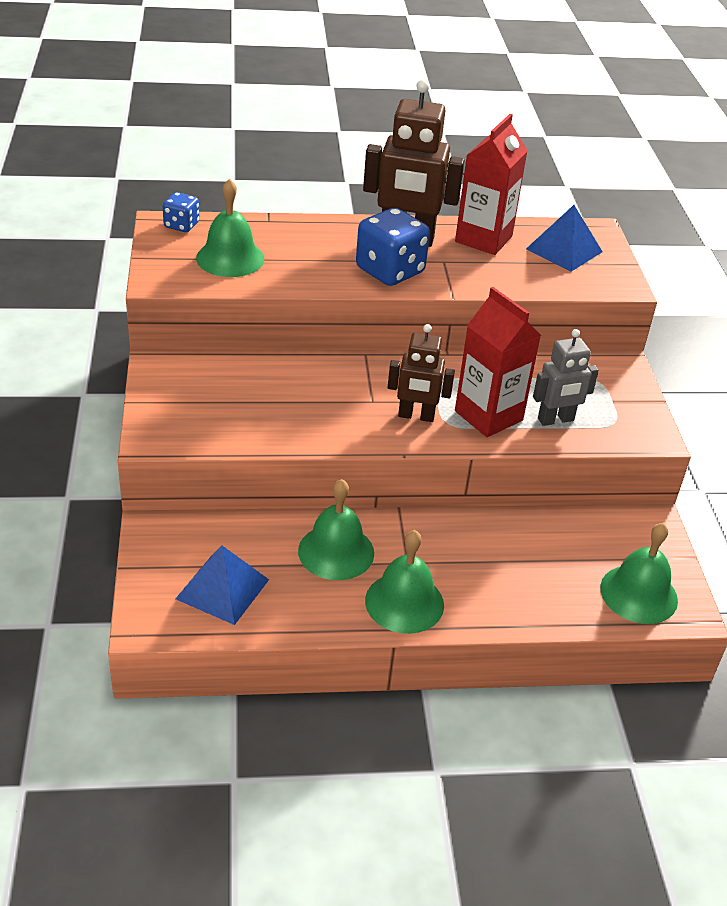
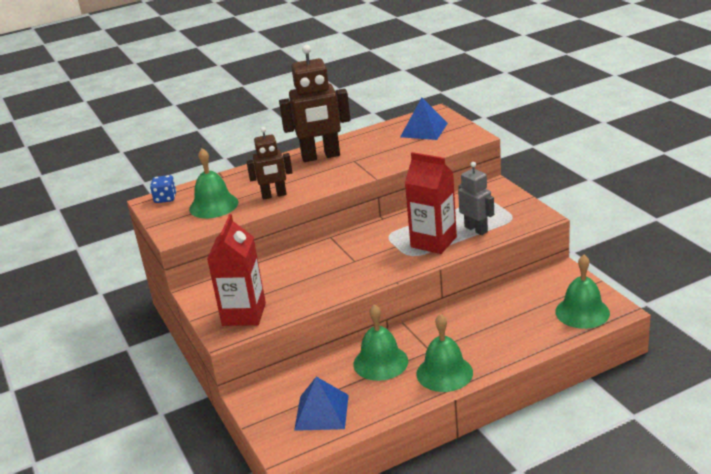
camera: 15 degrees left, 10 degrees down
blue dice [356,208,430,286] -> none
brown robot [388,324,455,422] -> brown robot moved to [246,127,293,200]
red carton [455,114,528,255] -> red carton moved to [207,214,266,326]
grey robot [533,329,599,426] -> grey robot turned 90 degrees counterclockwise [458,162,494,235]

